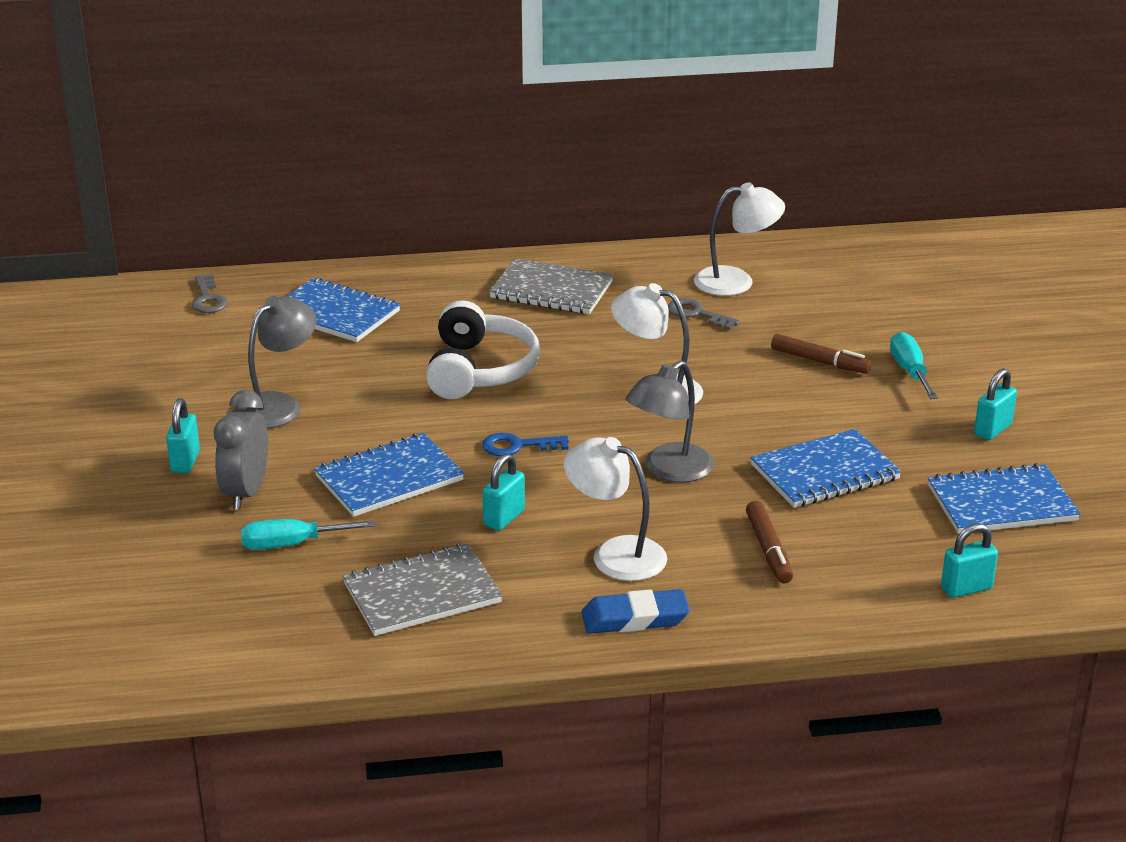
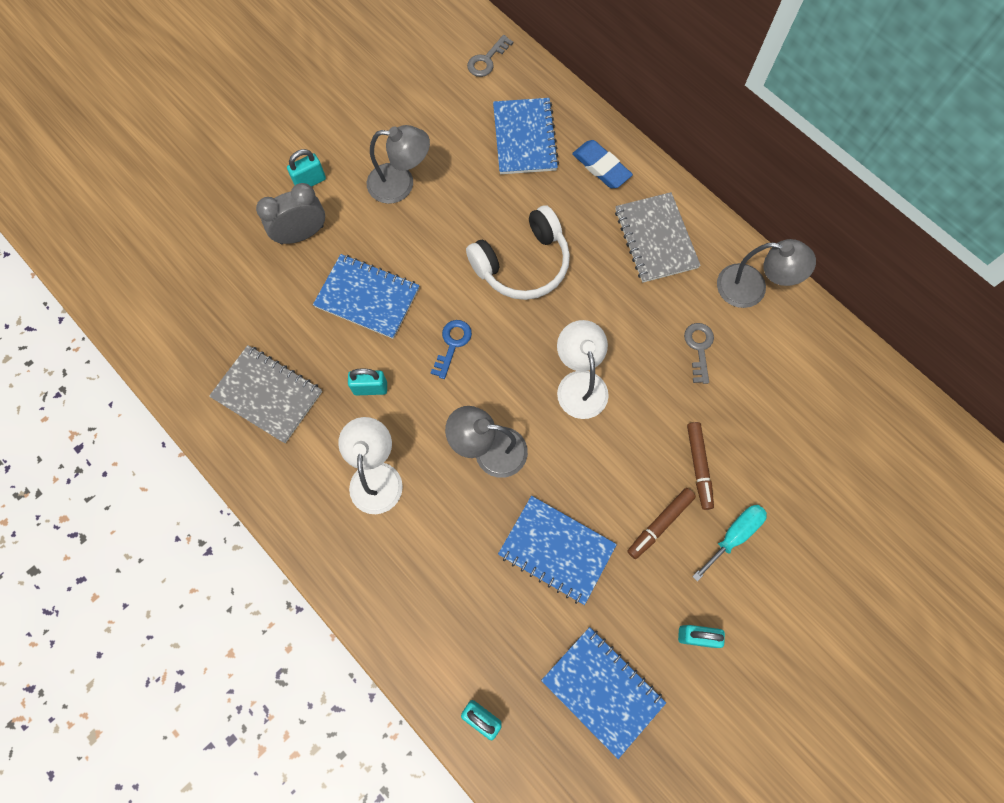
camera: 55 degrees right, 40 degrees up
turquoise screwdriver [241,519,375,550] -> none
blue key [482,433,569,456] -> blue key turned 60 degrees clockwise [431,320,472,379]
blue eraser [582,589,690,634] -> blue eraser moved to [572,140,633,188]
white lamp [694,182,785,296] -> none
brown marker [746,501,793,584] -> brown marker moved to [627,488,696,559]
none -> grey lamp [717,239,816,308]

